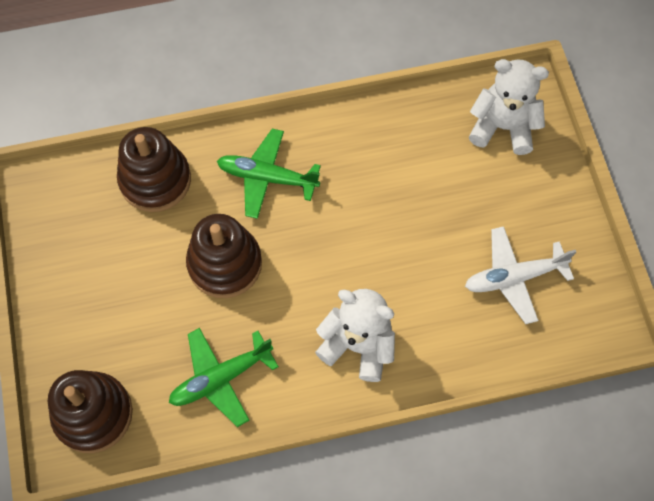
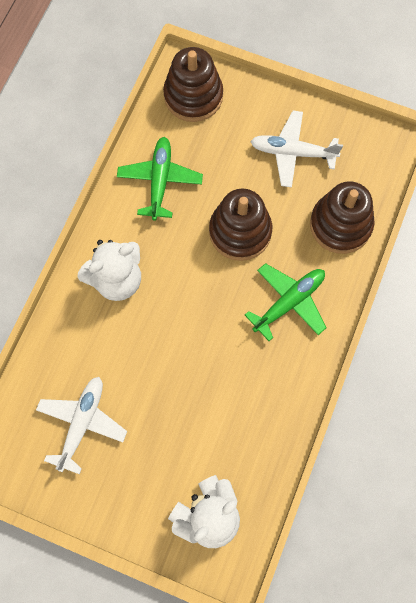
camera: 125 degrees right, 5 degrees up
none -> white plane [250,110,343,188]

